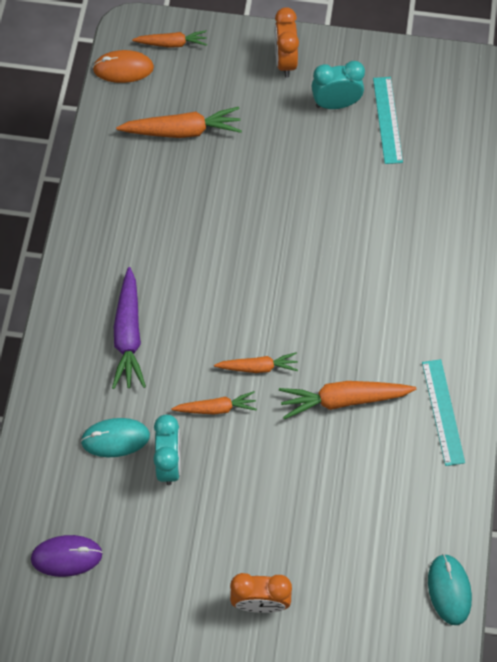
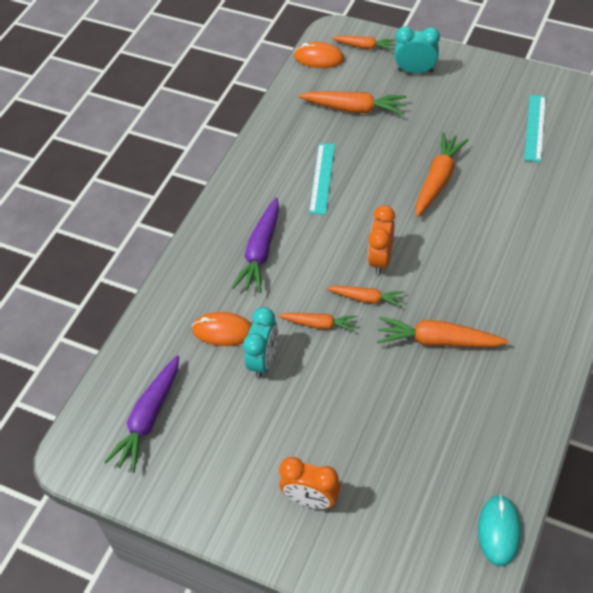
camera: 20 degrees right, 10 degrees down
purple mouse [31,535,103,577] -> purple carrot [104,355,179,473]
turquoise mouse [81,418,150,457] -> orange mouse [192,312,251,346]
orange clock [275,7,299,78] -> orange clock moved to [368,205,395,275]
turquoise clock [312,61,365,109] -> turquoise clock moved to [395,26,440,74]
turquoise ruler [422,359,465,466] -> turquoise ruler moved to [309,143,335,215]
none -> orange carrot [416,132,469,217]

